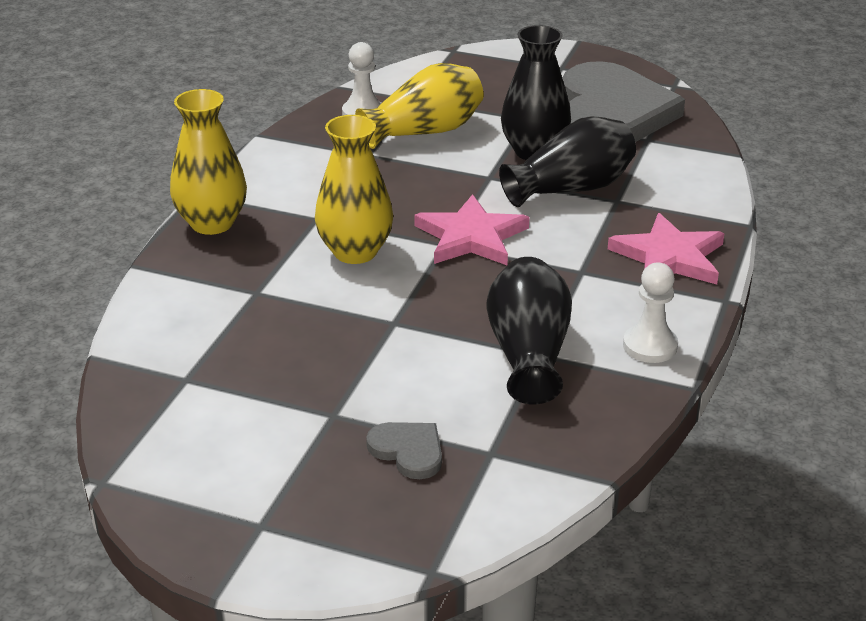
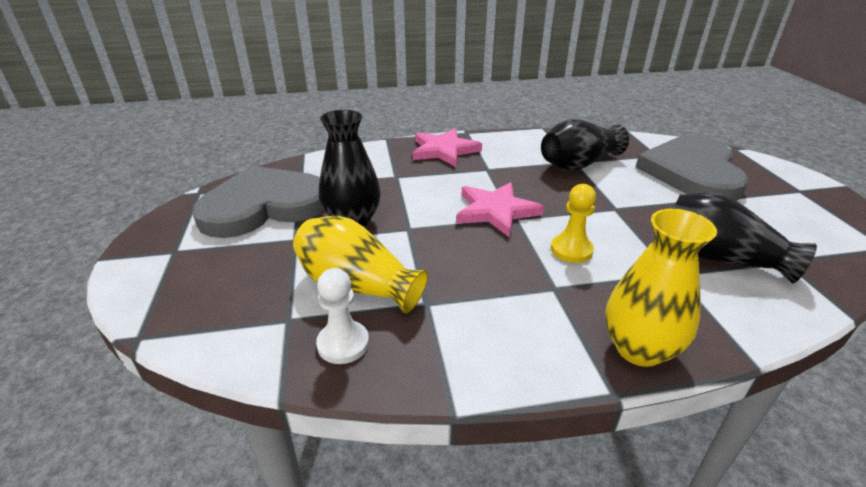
camera: 120 degrees left, 0 degrees up
yellow vase [315,115,393,264] -> yellow pawn [551,184,596,263]
grey heart [366,422,442,479] -> grey heart [636,136,748,201], size x2.45
black vase [499,116,636,207] -> black vase moved to [673,192,817,283]
white pawn [623,263,678,363] -> none

